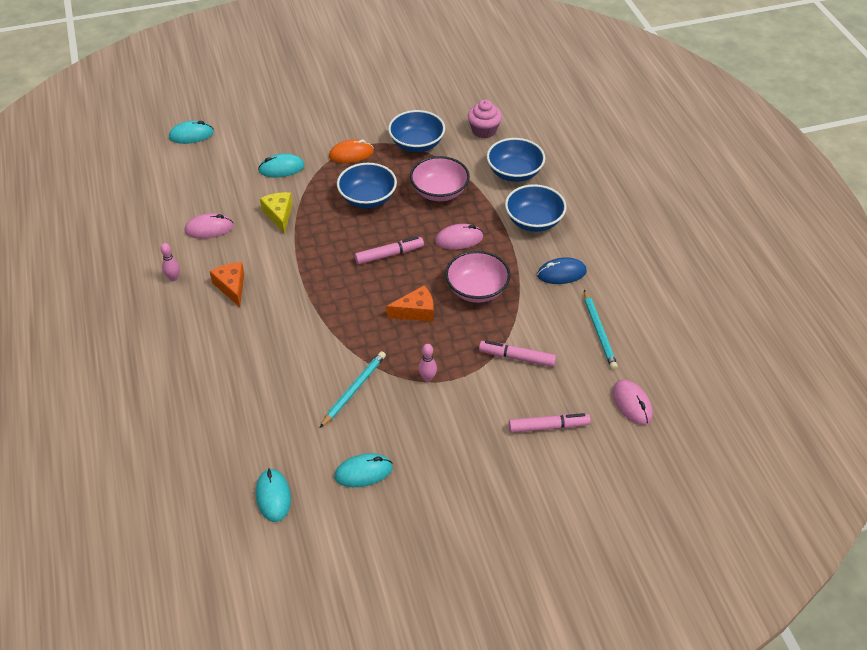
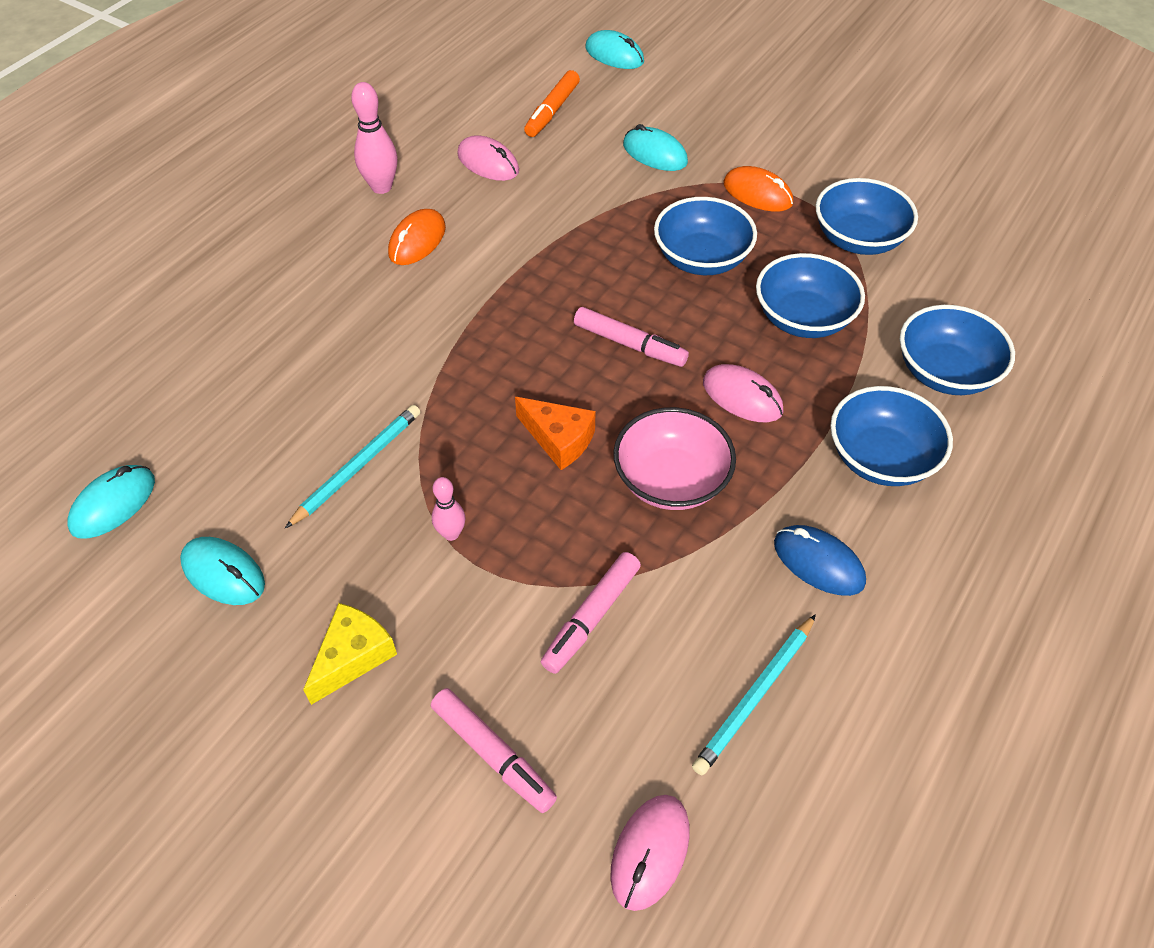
camera: 50 degrees right, 5 degrees up
pink bowling pin [160,243,180,281] -> pink bowling pin [351,82,398,194], size x1.64
orange cheese [209,262,244,307] -> orange mouse [388,209,446,265]
yellow cheese [260,192,292,234] -> yellow cheese moved to [303,603,397,705]
turquoise pencil [320,351,386,428] -> turquoise pencil turned 45 degrees counterclockwise [285,405,420,528]
pink bowl [410,156,470,201] -> blue bowl [756,253,865,338]
pink cupcake [468,100,502,138] -> none
pink marker [479,340,556,367] -> pink marker turned 120 degrees counterclockwise [541,552,641,674]
none -> orange marker [524,70,580,137]

